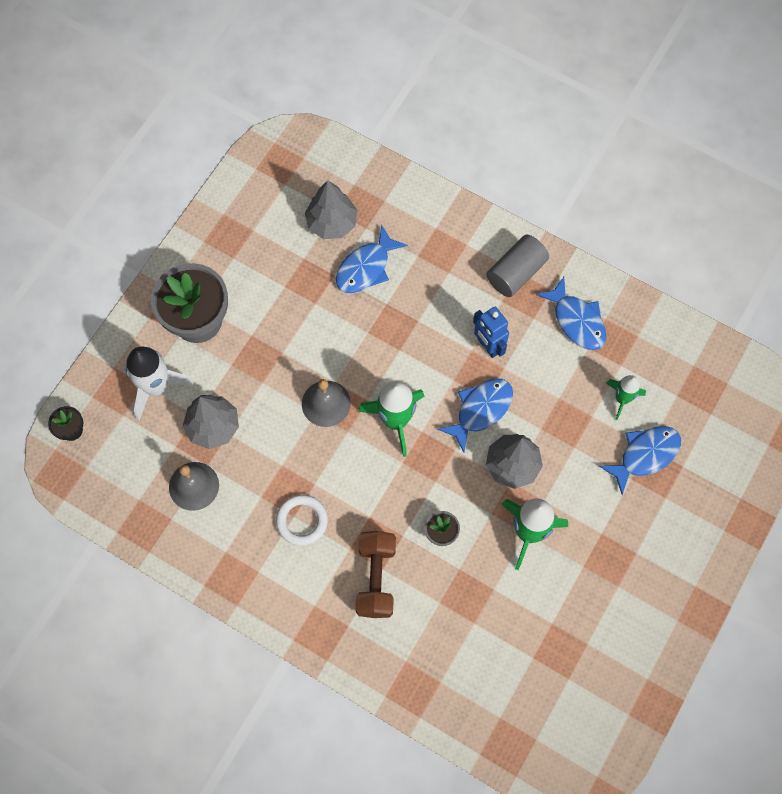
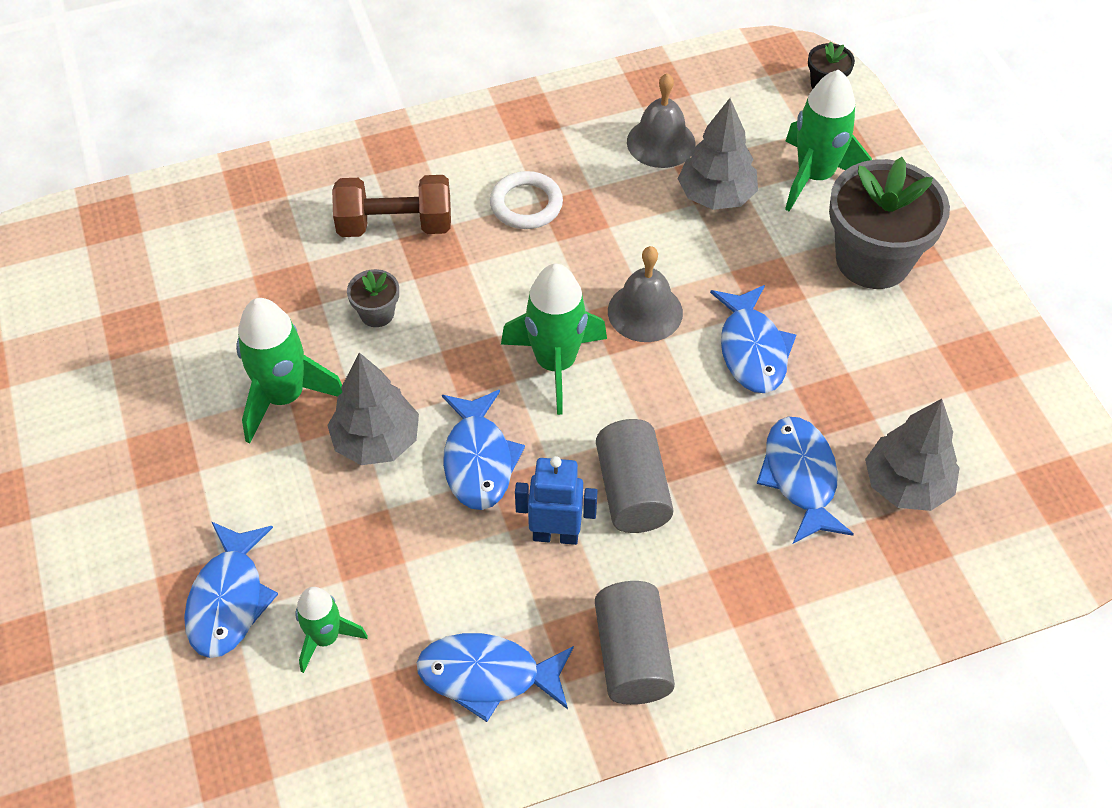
camera: 130 degrees right, 15 degrees down
white rocket [126,347,195,420] -> green rocket [785,70,872,211]
brown dumbbell [355,531,396,618] -> brown dumbbell turned 45 degrees counterclockwise [332,175,451,237]
none -> grey cylinder [596,419,673,533]
none -> blue fish [710,285,796,393]

